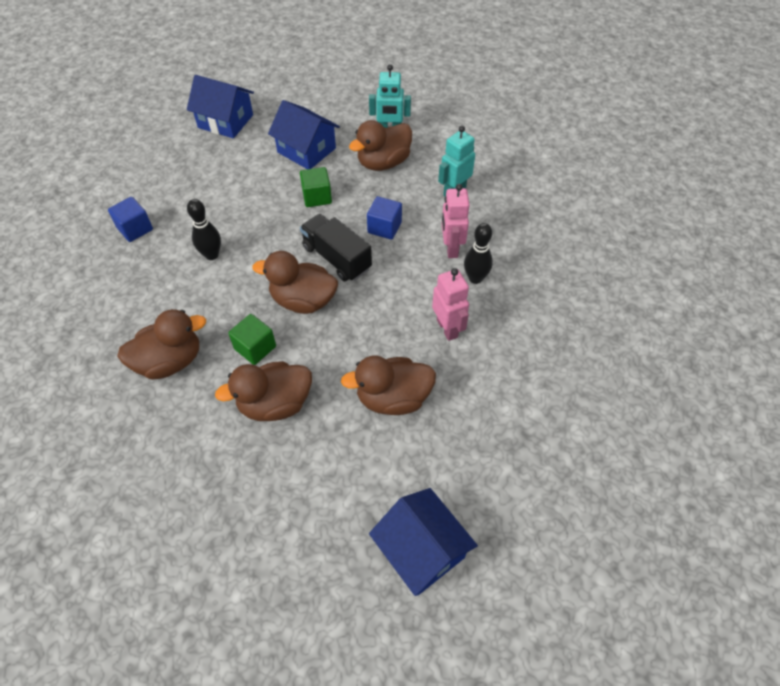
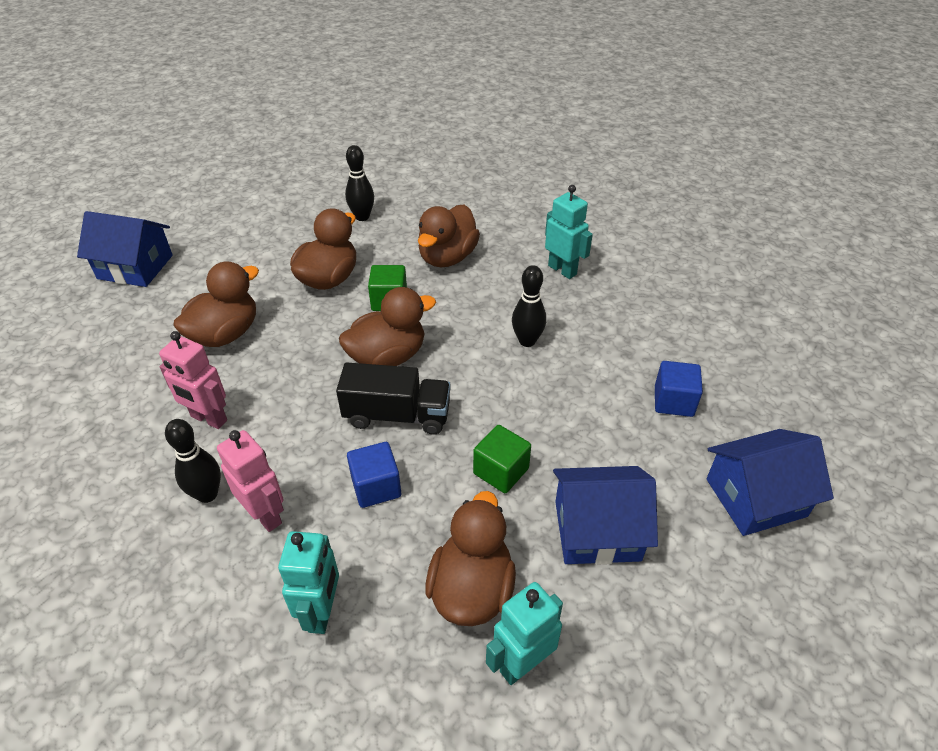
camera: 140 degrees right, 10 degrees down
blue cube [108,197,153,242] -> blue cube moved to [655,361,703,417]
none -> black bowling pin [345,145,374,221]
none -> turquoise robot [545,185,593,279]

